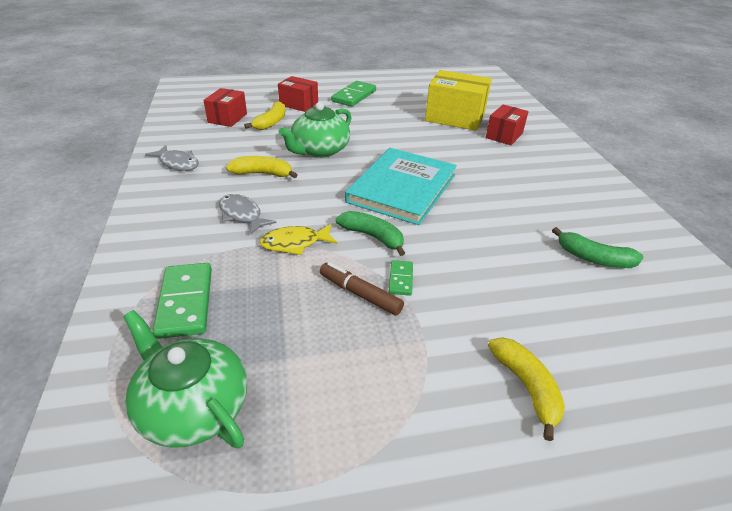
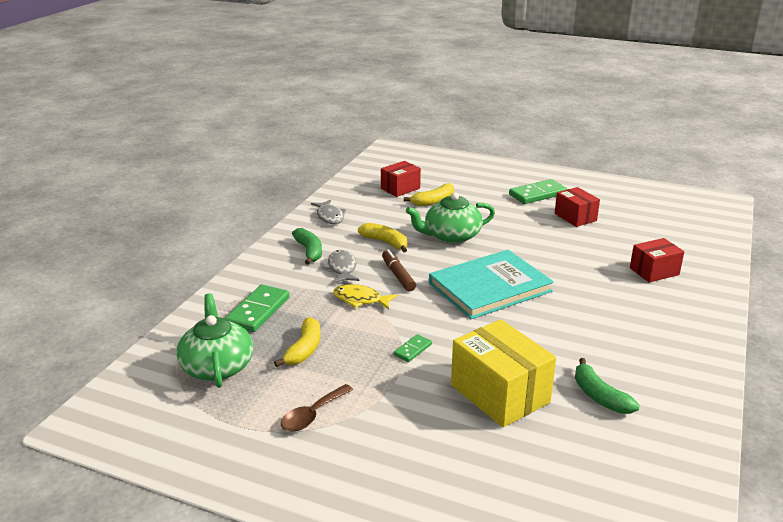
camera: 35 degrees right, 10 degrees down
red box [278,76,318,112] -> red box moved to [554,187,600,227]
brown marker [320,262,404,316] -> brown marker moved to [382,249,416,291]
green banana [336,211,405,256] -> green banana moved to [292,228,322,265]
yellow box [425,70,492,131] -> yellow box moved to [451,319,556,427]
yellow banana [488,337,565,441] -> yellow banana moved to [274,317,321,367]
none -> brown spoon [281,384,353,431]

